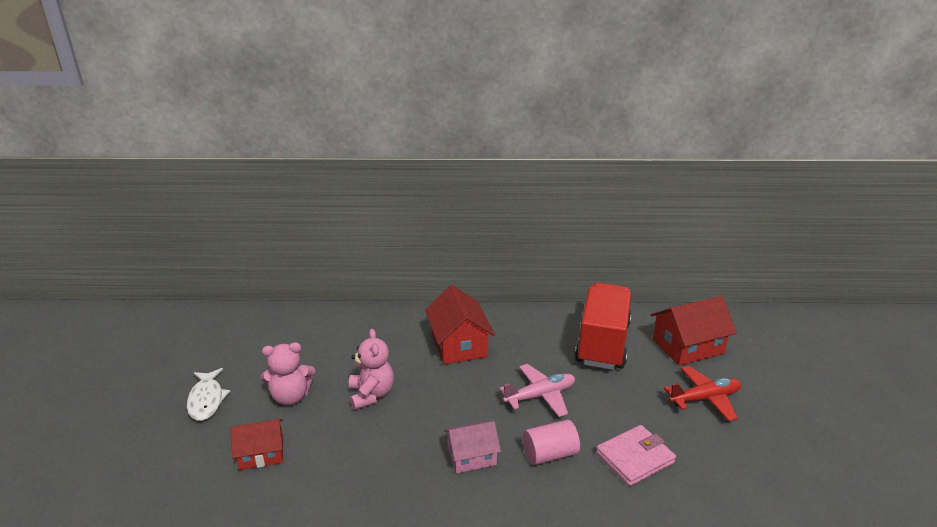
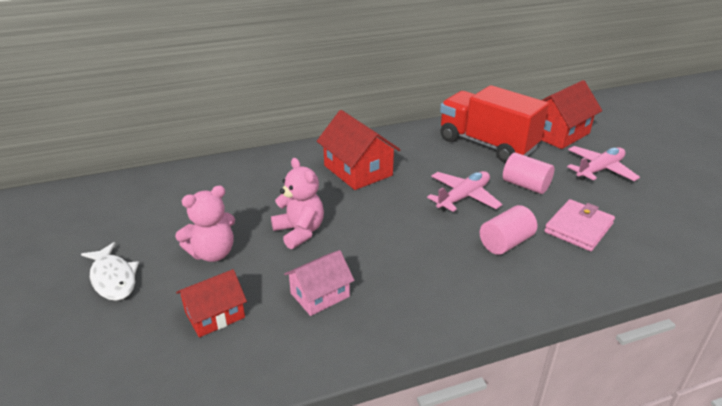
camera: 20 degrees left, 5 degrees up
pink house [444,421,501,473] -> pink house moved to [284,250,355,316]
red truck [575,283,631,370] -> red truck turned 45 degrees counterclockwise [440,85,549,163]
red plane [664,366,741,421] -> pink plane [567,146,640,181]
none -> pink cylinder [503,153,554,194]

